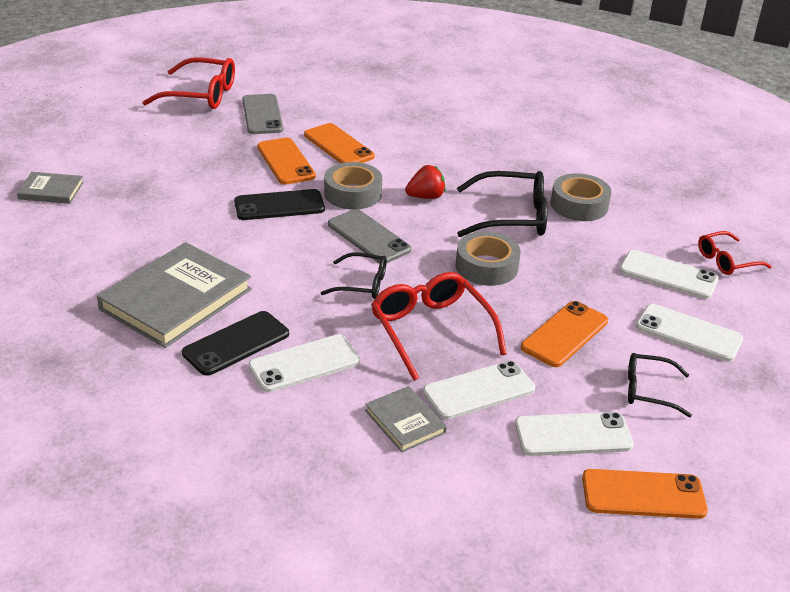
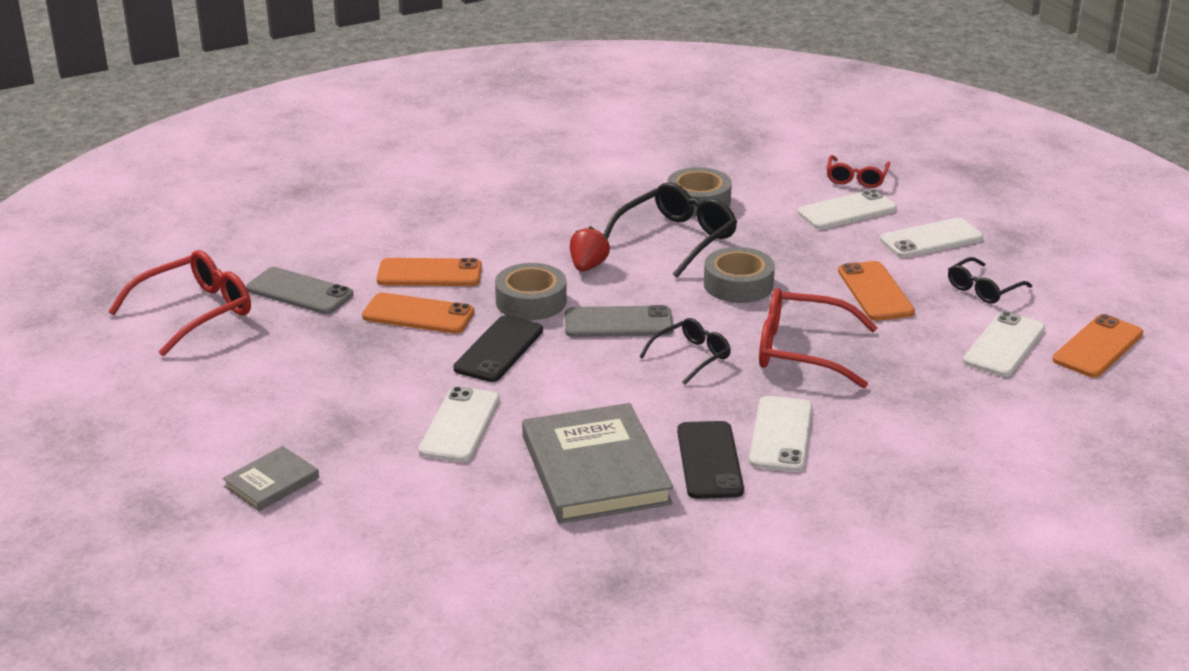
camera: 50 degrees left, 5 degrees down
grey book [365,386,447,452] -> none
white phone [423,361,535,420] -> white phone moved to [418,386,499,462]

